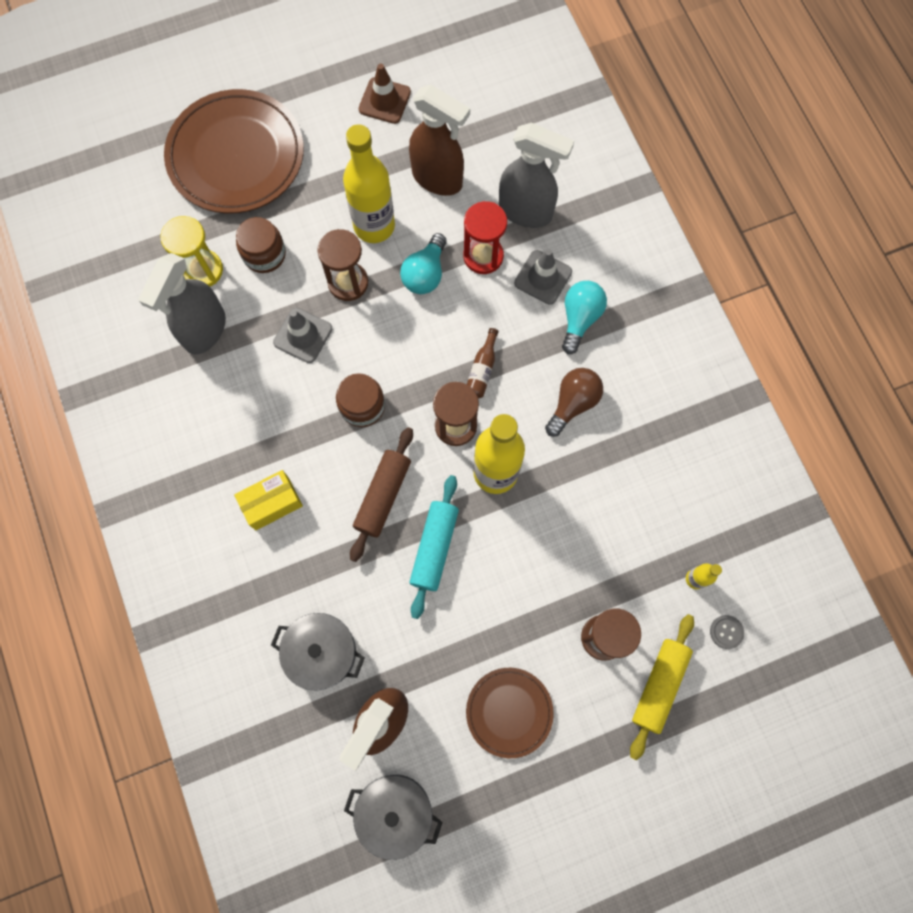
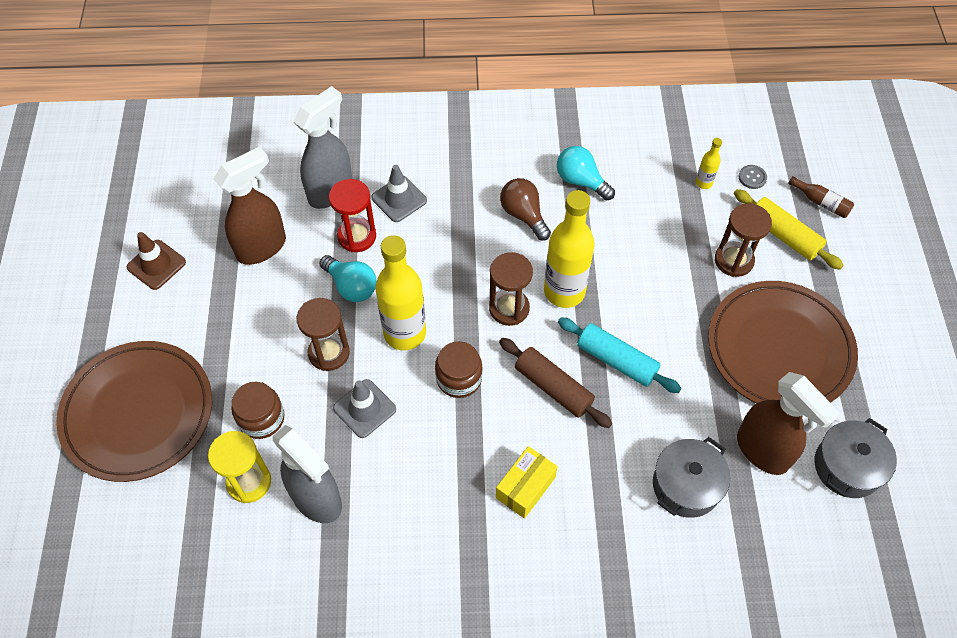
camera: 70 degrees left, 15 degrees down
yellow box [234,470,303,530] -> yellow box turned 45 degrees clockwise [496,446,558,519]
yellow bottle [343,124,395,243] -> yellow bottle moved to [375,235,426,350]
brown plate [466,668,554,758] -> brown plate [708,281,858,404], size x1.86
brown bottle [467,328,498,398] -> brown bottle moved to [788,176,854,218]
turquoise light bulb [562,281,607,354] -> turquoise light bulb moved to [557,146,615,200]

